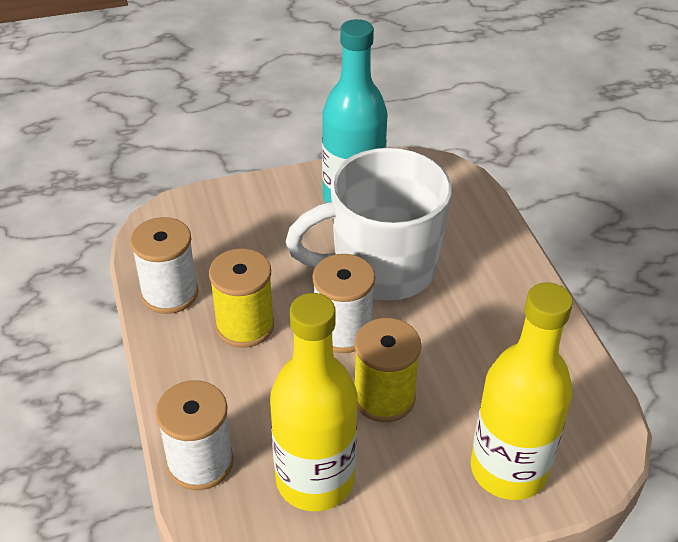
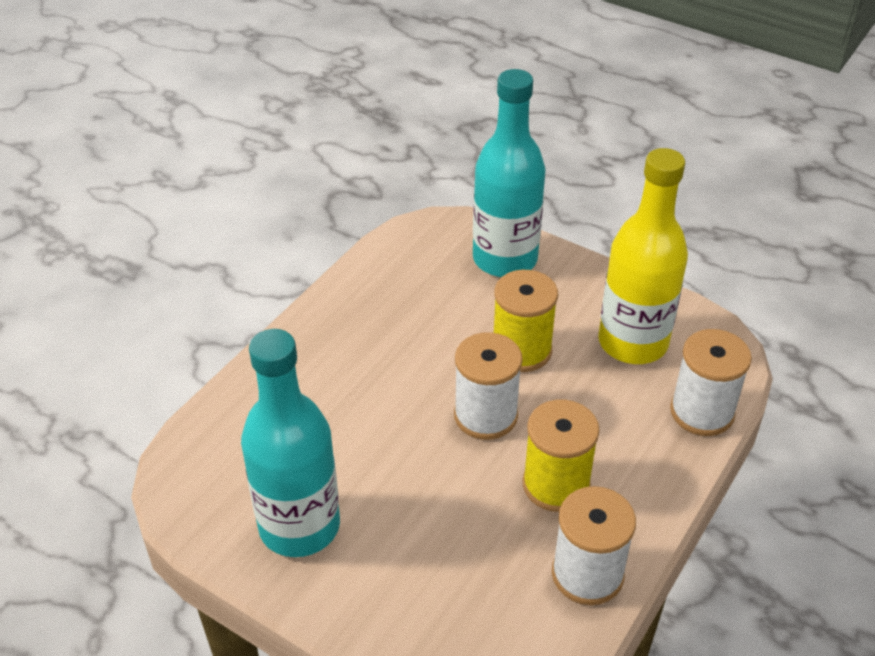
camera: 130 degrees left, 0 degrees up
white mug [286,148,452,301] -> none
yellow bottle [471,282,573,500] -> turquoise bottle [473,69,546,277]

